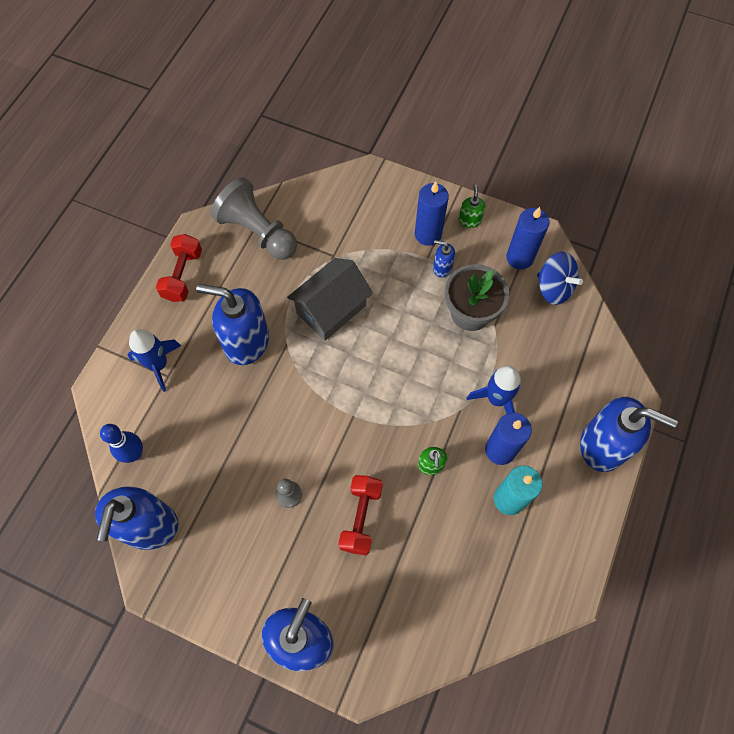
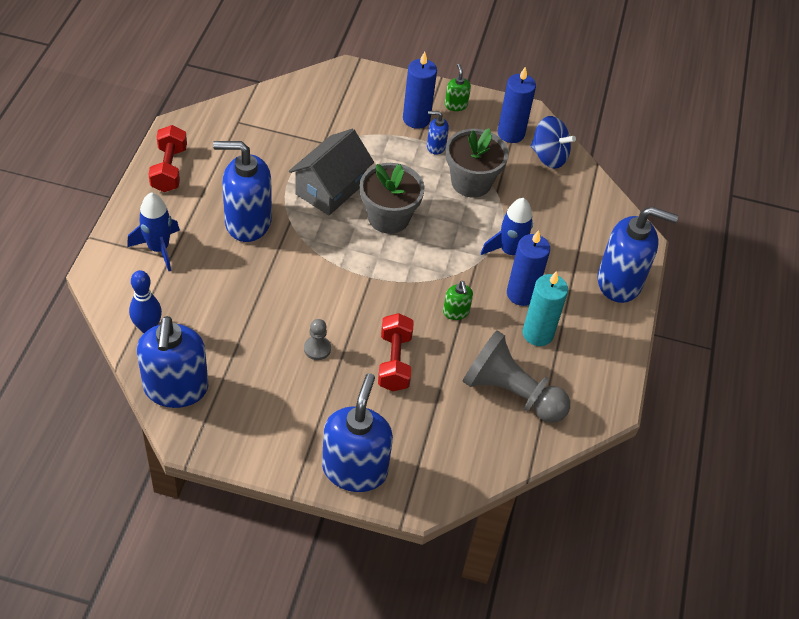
camera: 15 degrees left, 15 degrees down
grey pawn [211,177,297,260] -> grey pawn moved to [462,330,570,423]
none -> grey flower pot [360,163,425,234]

